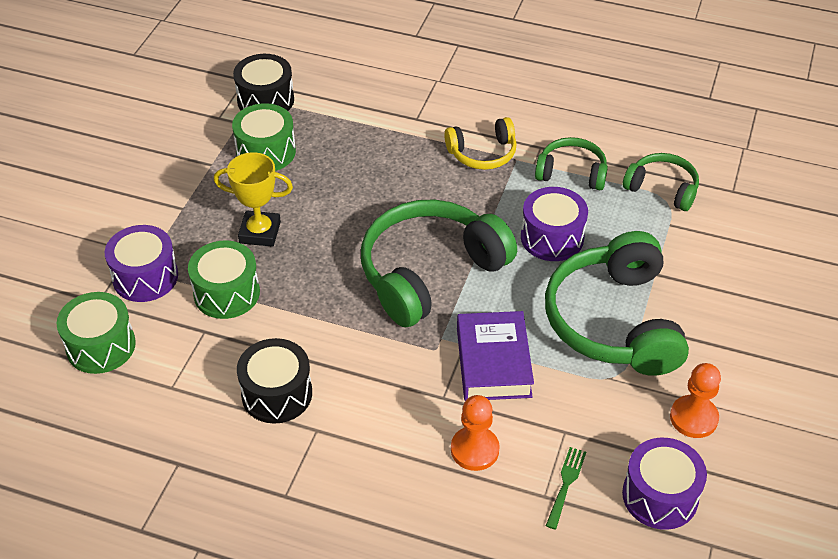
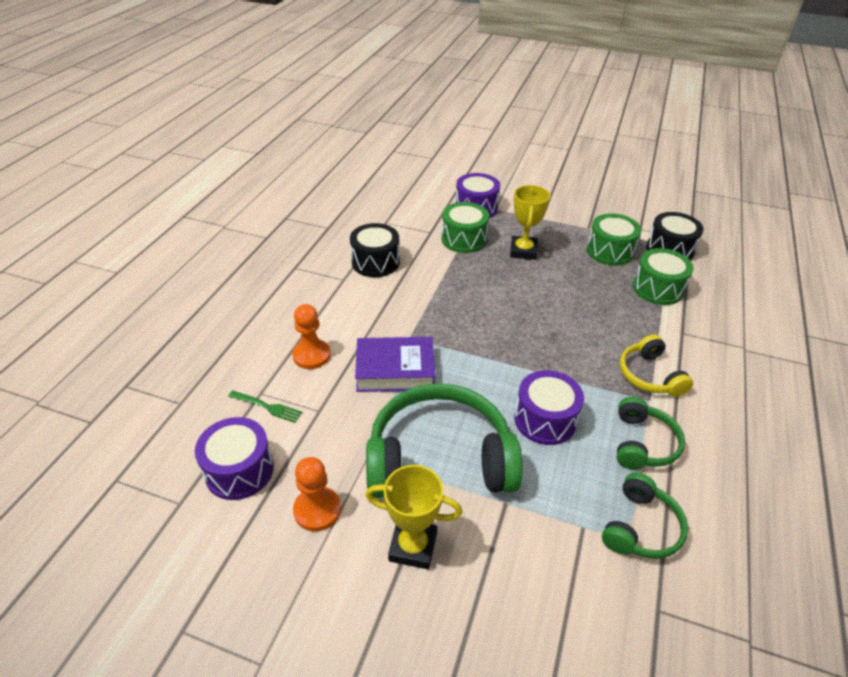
camera: 90 degrees right, 5 degrees down
green drum [56,292,136,374] -> green drum moved to [632,248,694,305]
green headphones [361,199,517,327] -> none
none -> yellow trophy [365,465,462,569]

